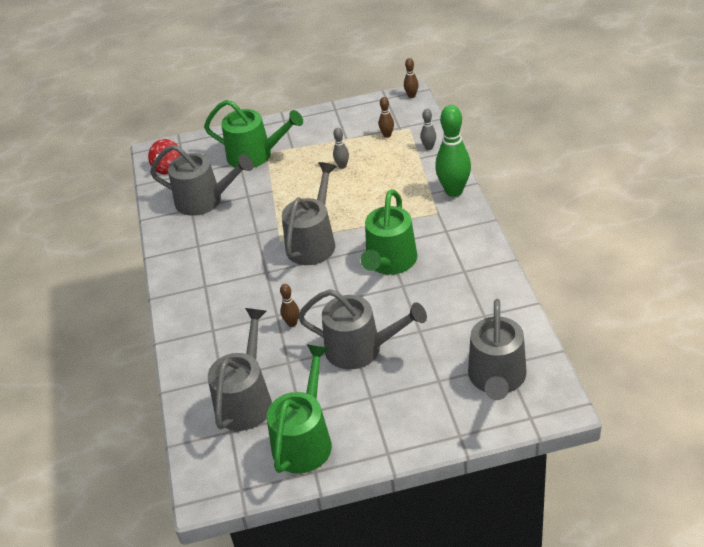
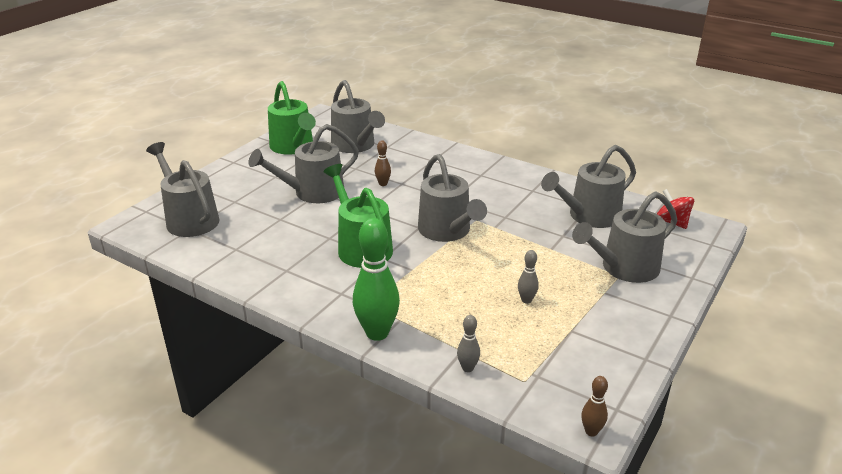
camera: 130 degrees right, 10 degrees down
green watering can [204,100,303,168] -> grey watering can [572,191,678,283]
brown bowling pin [379,97,394,138] -> none

